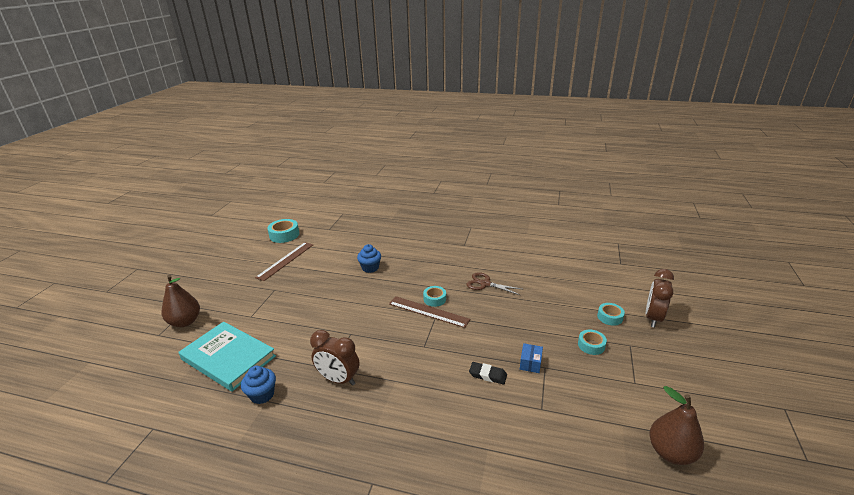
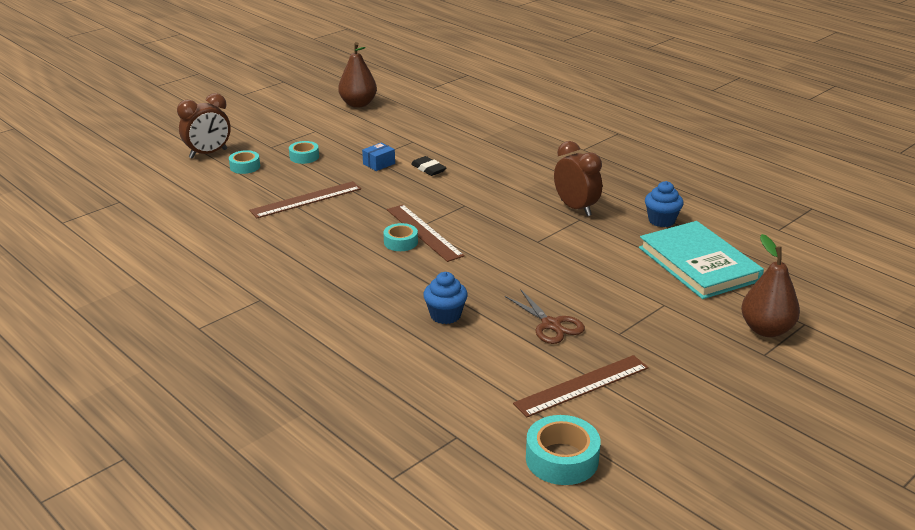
camera: 150 degrees left, 0 degrees up
brown scissors [467,272,521,295] -> brown scissors moved to [505,289,585,344]
none -> brown ruler [249,181,361,218]

